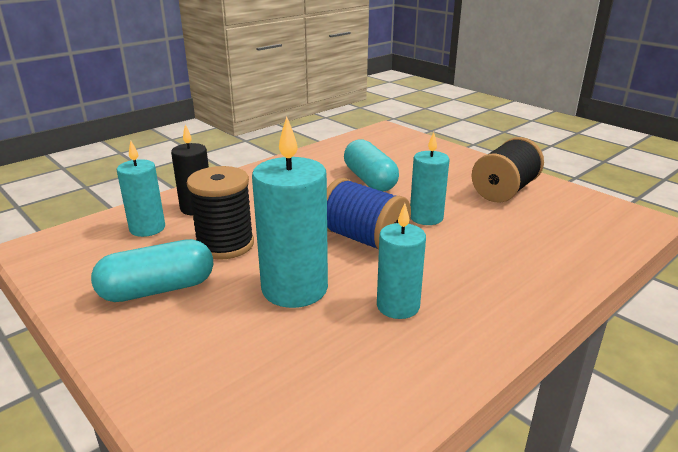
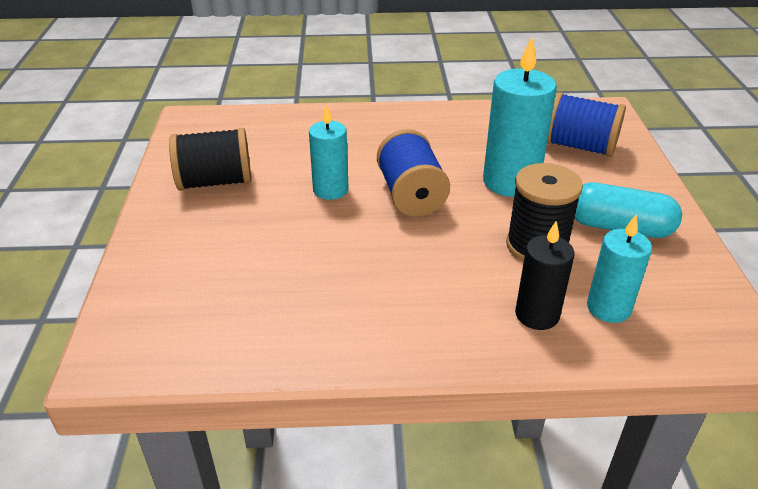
camera: 140 degrees left, 10 degrees up
turquoise capsule [344,139,399,192] -> none
turquoise candle [377,203,426,319] -> none
none -> blue spool [547,92,626,157]

